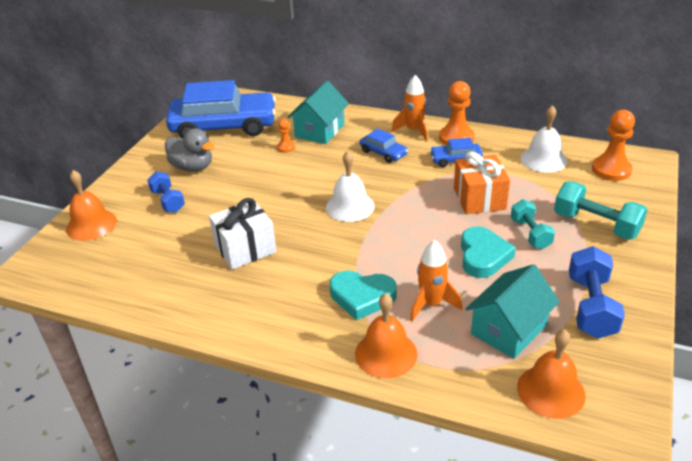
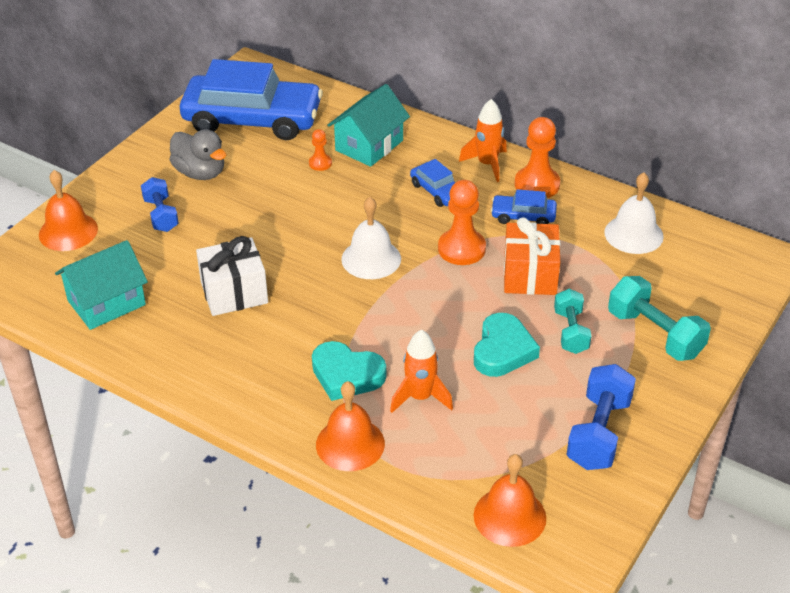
camera: 10 degrees right, 5 degrees up
turquoise house [465,264,560,359] -> turquoise house moved to [55,240,148,330]
orange pawn [592,110,635,181] -> orange pawn moved to [438,180,486,265]

